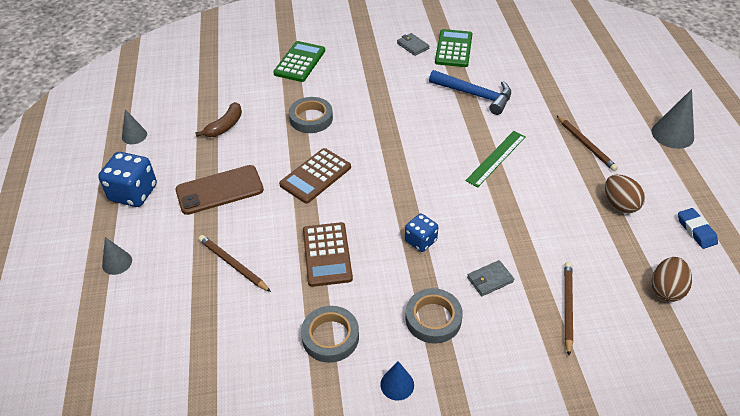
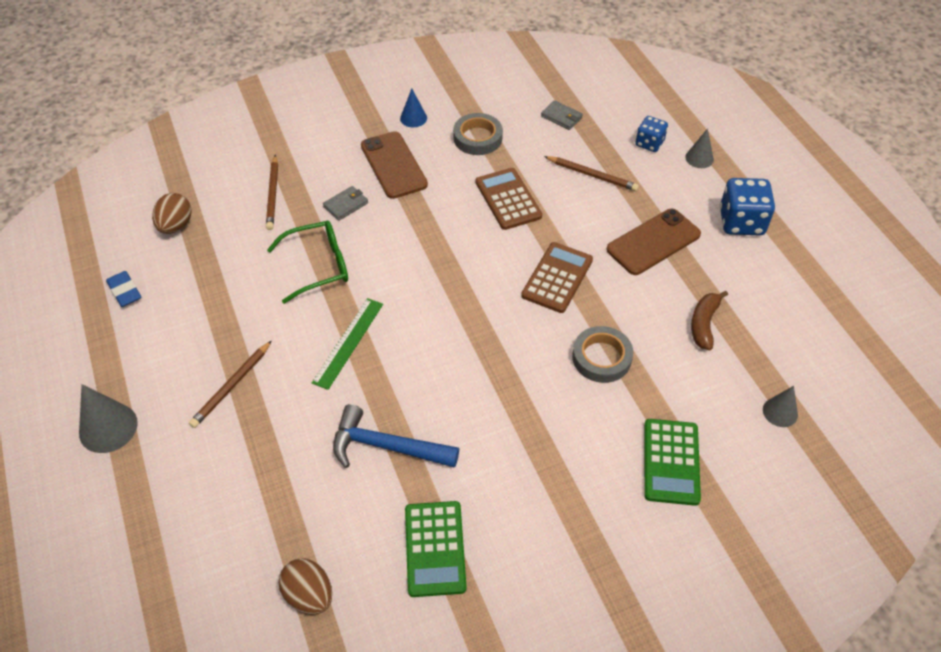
camera: 165 degrees right, 5 degrees up
grey cone [122,109,147,144] -> grey cone moved to [763,386,798,427]
grey wallet [397,33,430,56] -> grey wallet moved to [541,100,583,130]
blue dice [405,214,438,252] -> blue dice moved to [635,116,668,152]
grey tape [405,288,463,344] -> brown phone [361,131,428,199]
brown pencil [557,115,618,171] -> brown pencil turned 105 degrees counterclockwise [189,340,272,428]
brown egg [605,175,645,213] -> brown egg moved to [279,558,332,615]
none -> green glasses [267,221,348,304]

